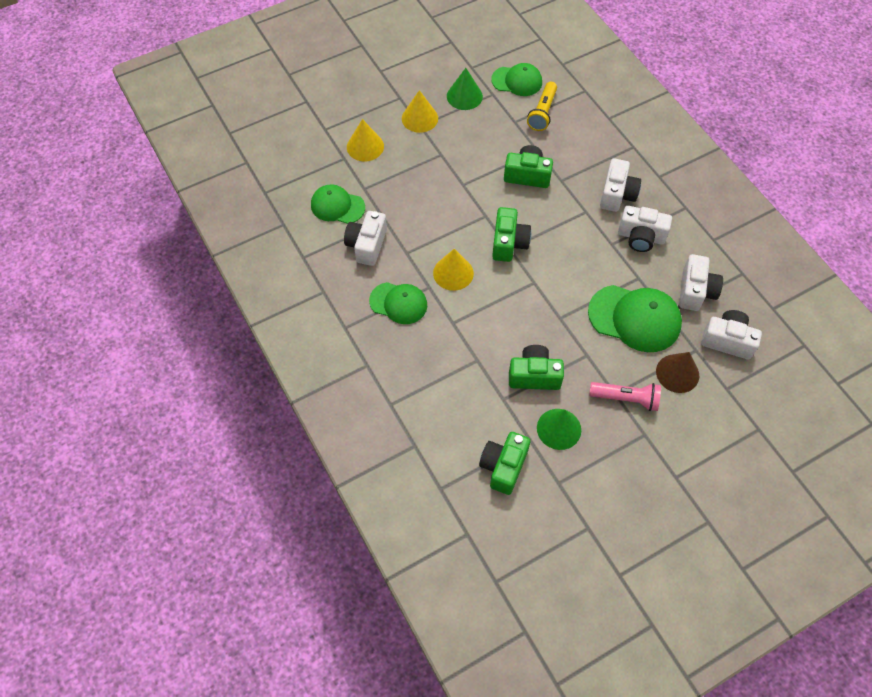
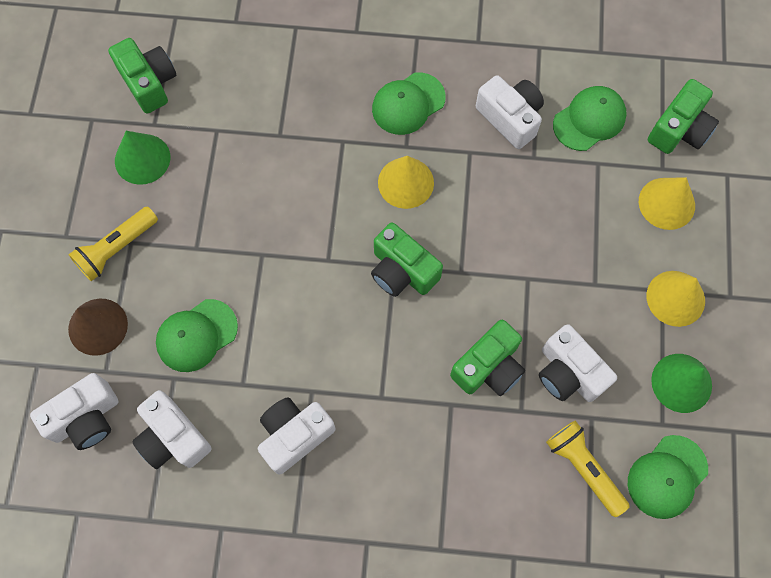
camera: 125 degrees right, 10 degrees up
green camera [509,345,564,390] -> green camera moved to [648,79,719,154]
green cap [588,285,682,352] -> green cap [156,299,238,372], size x0.64
pink flashlight [589,382,661,411] -> yellow flashlight [68,206,158,281]
white camera [600,158,641,212] -> white camera moved to [539,324,617,402]

